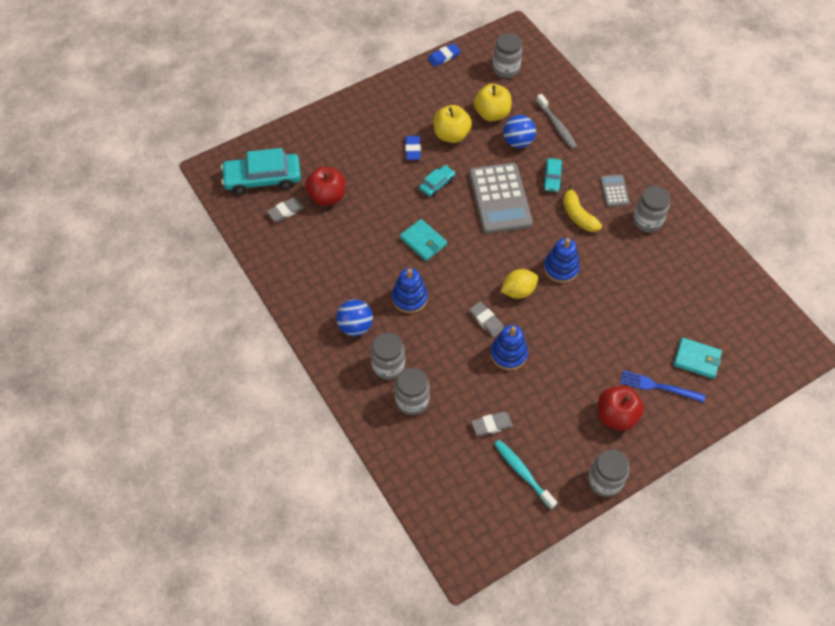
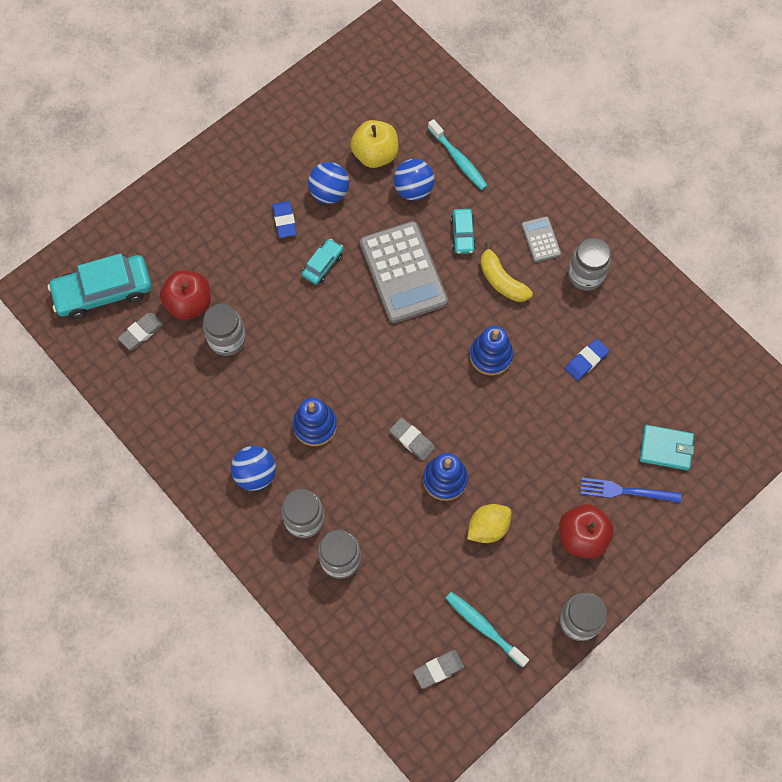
camera: 10 degrees left, 10 degrees up
turquoise wallet [400,219,447,261] -> none
blue eraser [428,43,461,67] -> blue eraser moved to [565,339,609,381]
yellow apple [433,105,472,143] -> blue ball [308,162,349,204]
grey eraser [471,412,513,436] -> grey eraser moved to [413,650,464,689]
grey jar [493,33,523,78] -> grey jar moved to [203,304,246,356]
yellow lemon [501,269,538,299] -> yellow lemon moved to [467,504,511,543]
grey toothbrush [536,94,577,149] -> turquoise toothbrush [428,119,488,190]

